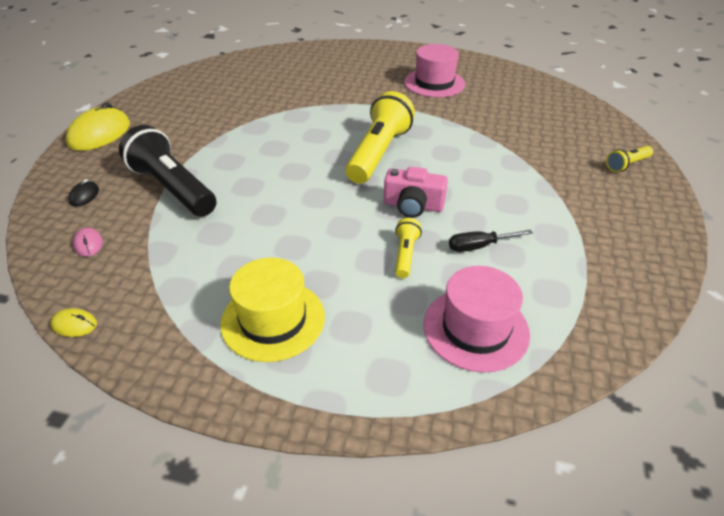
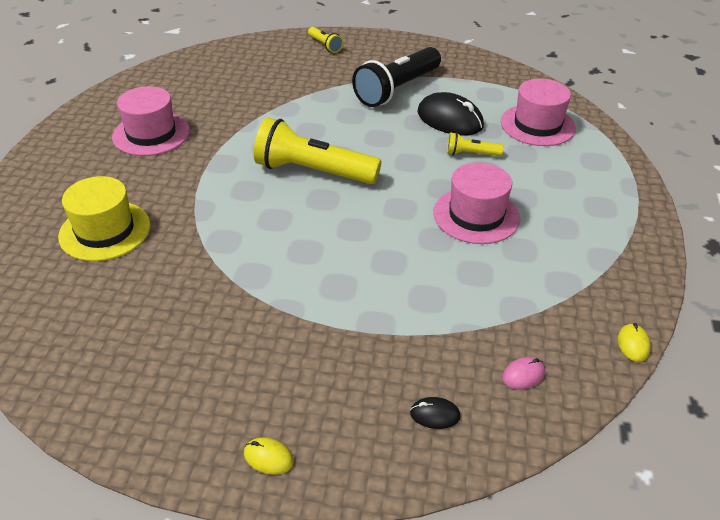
camera: 95 degrees left, 0 degrees up
yellow mouse [66,103,130,151] -> yellow mouse [244,437,294,475], size x0.45
black flashlight [119,125,217,217] -> black flashlight moved to [352,47,441,107]
yellow hat [220,258,325,362] -> yellow hat moved to [58,176,150,261]
pink camera [384,167,448,218] -> none
black screwdriver [449,230,533,252] -> black mouse [418,92,484,136]
none -> pink hat [433,162,520,244]

